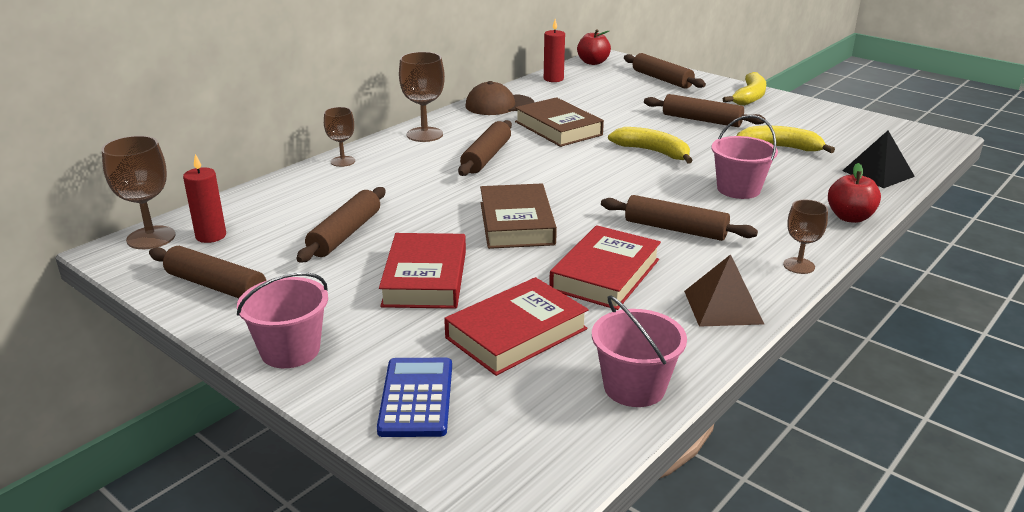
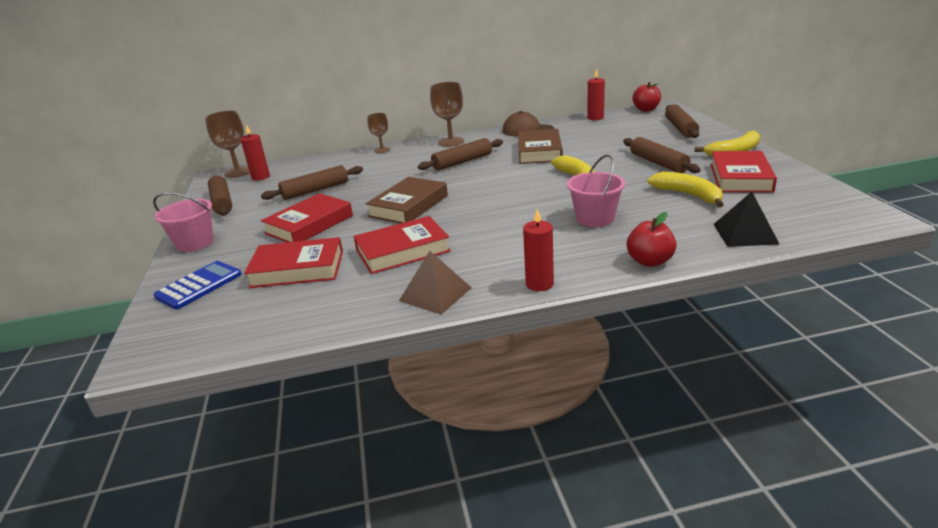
camera: 40 degrees right, 0 degrees up
pink bucket [592,295,687,407] -> none
brown rolling pin [601,195,758,241] -> none
brown goblet [783,200,828,274] -> red candle [523,209,554,291]
none -> red book [710,151,777,193]

